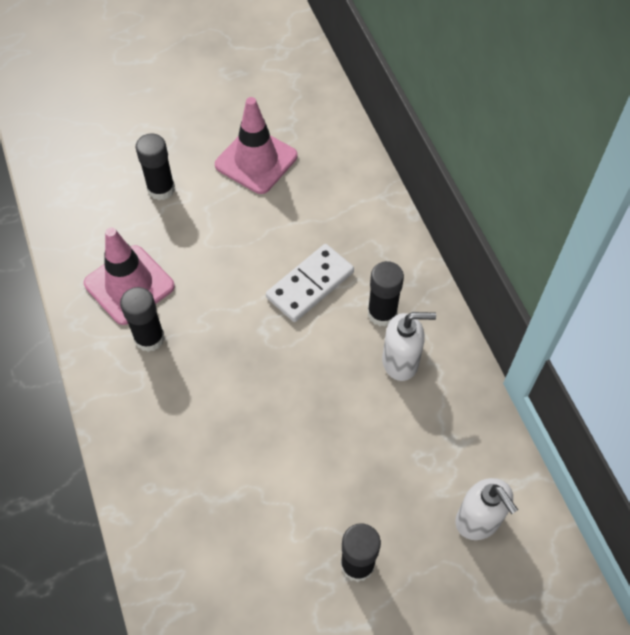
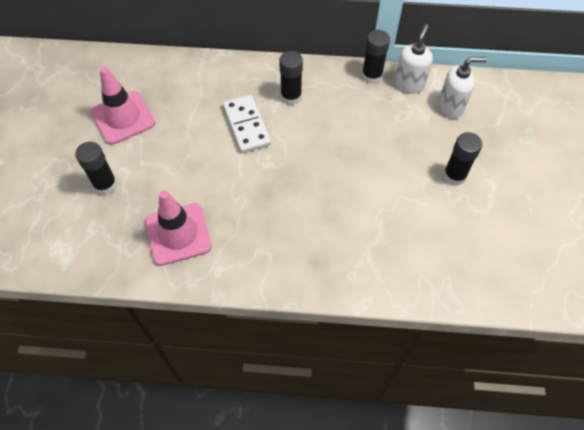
camera: 65 degrees left, 0 degrees up
black glue stick [120,287,165,352] -> black glue stick moved to [362,30,390,84]
white soap dispenser [382,312,436,381] -> white soap dispenser moved to [395,24,433,94]

